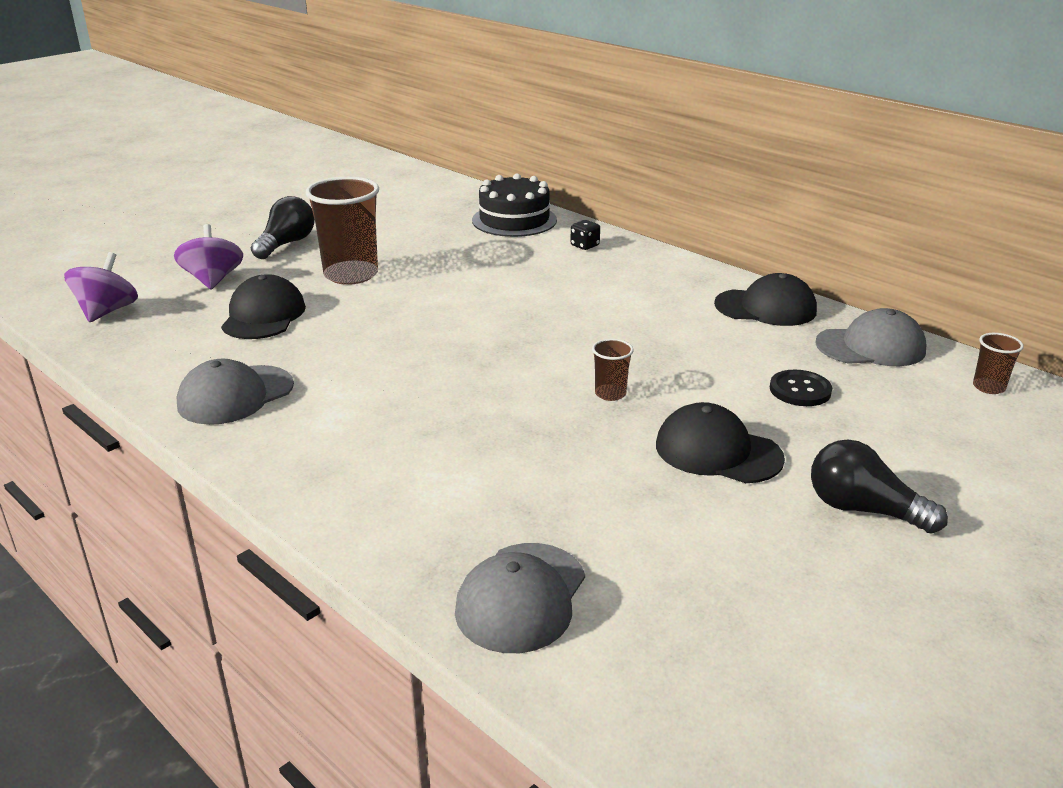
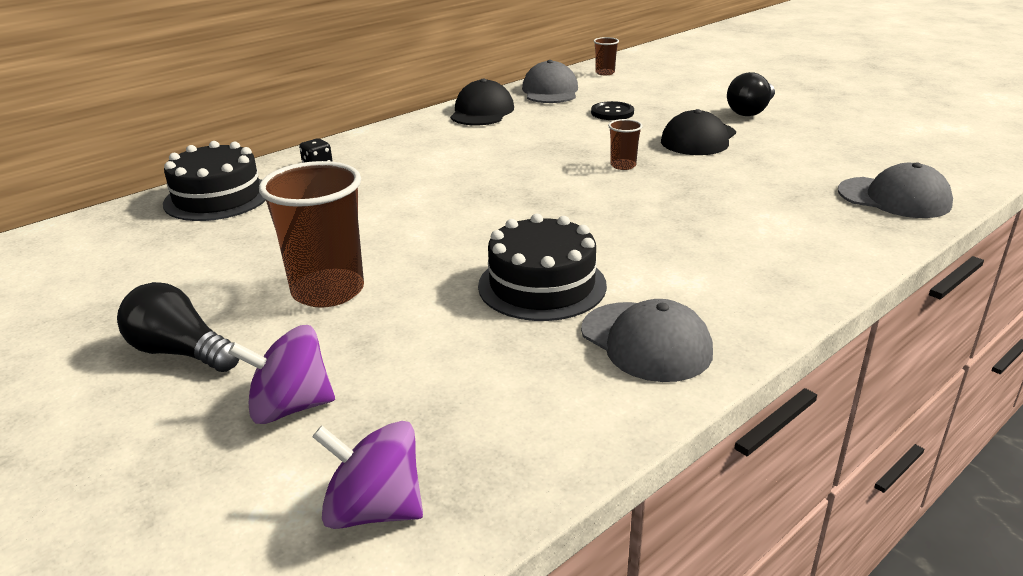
camera: 85 degrees left, 0 degrees up
black cap [221,274,306,339] -> none
none -> black cake [478,214,607,321]

